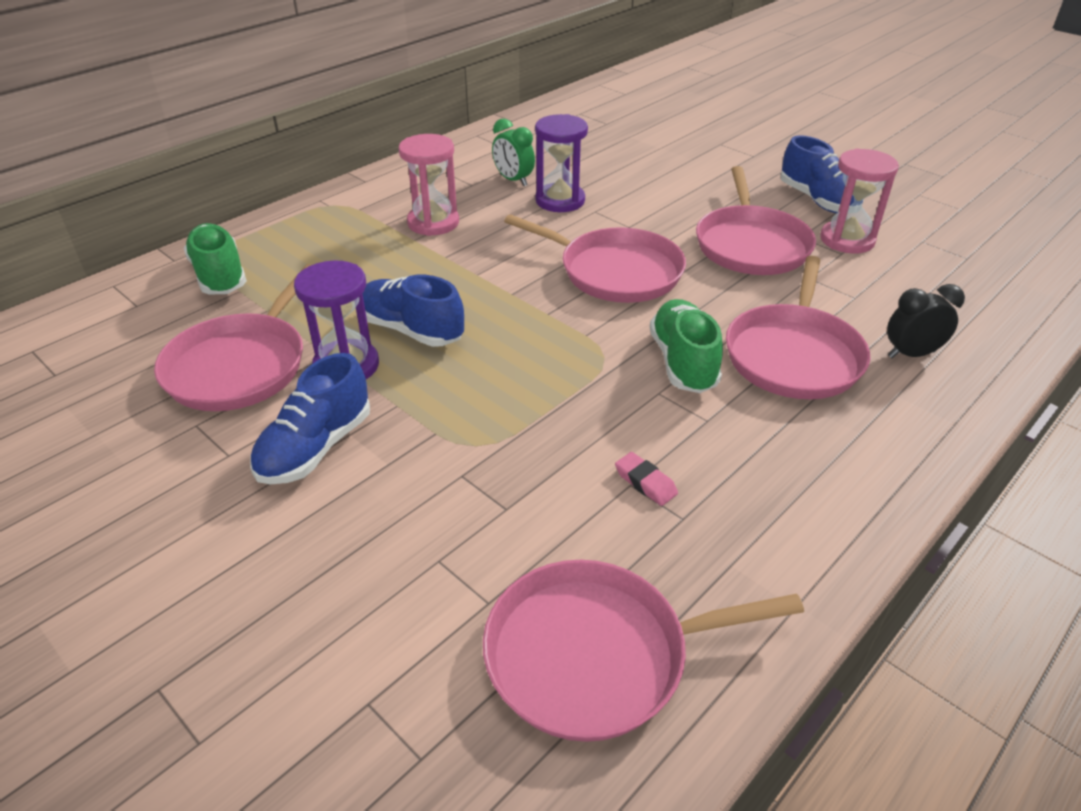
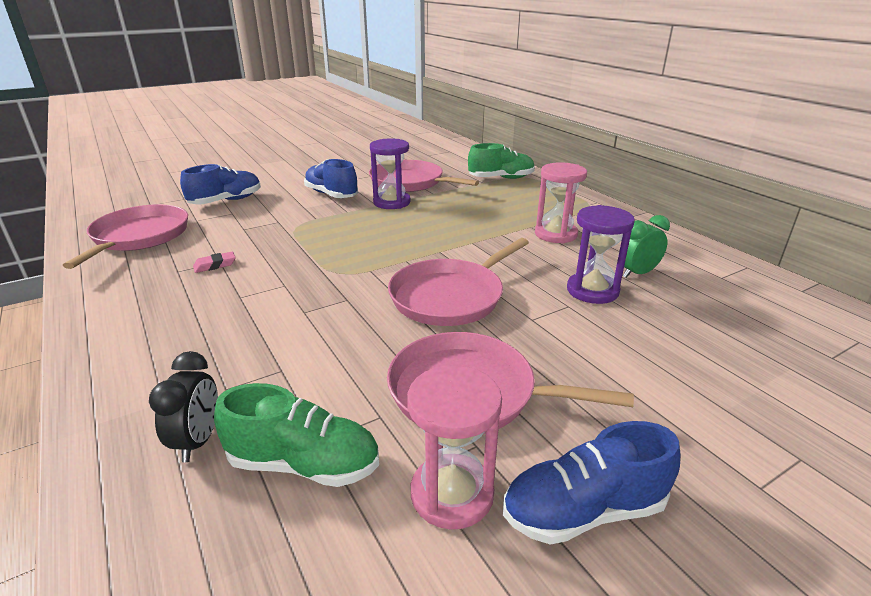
camera: 105 degrees right, 10 degrees down
blue shoe [363,275,464,347] -> blue shoe moved to [180,164,261,204]
green shoe [650,299,723,393] -> green shoe moved to [214,383,379,487]
pink pan [726,256,871,399] -> none

